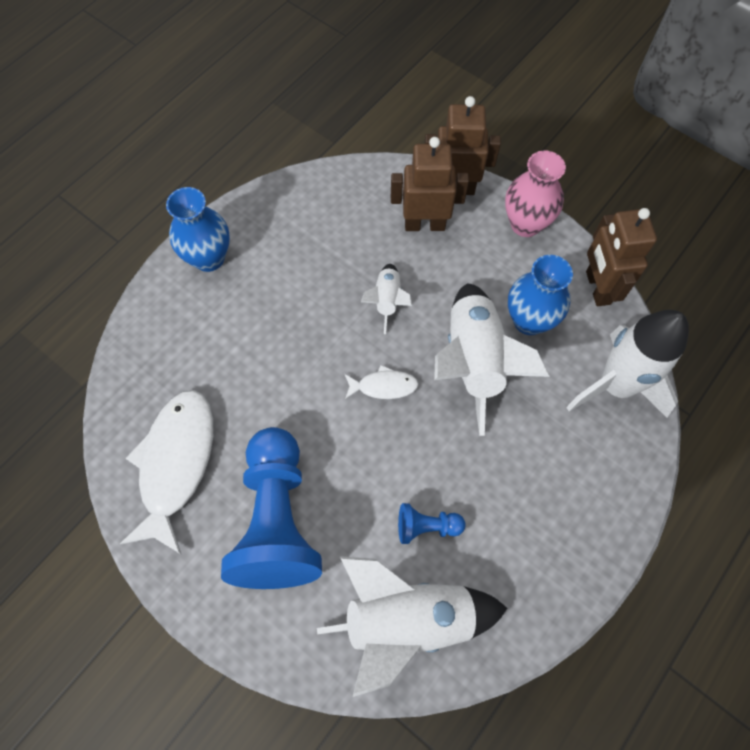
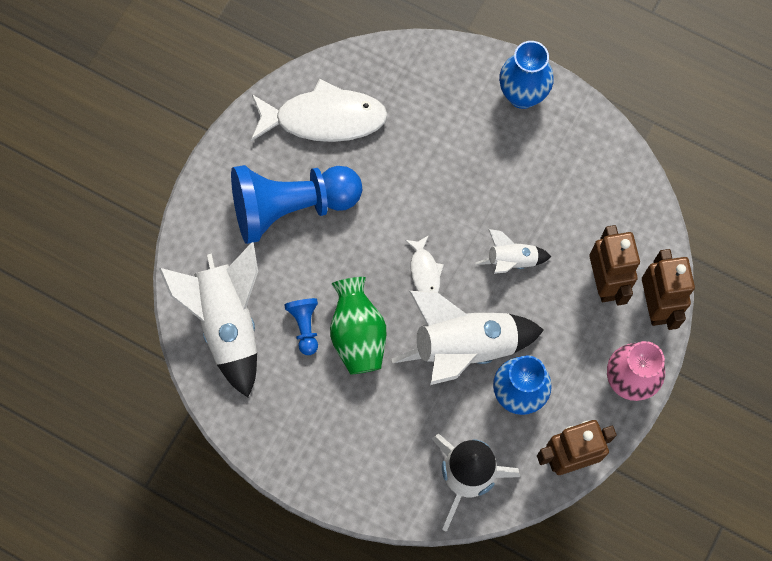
camera: 80 degrees right, 5 degrees up
none -> green vase [330,277,386,375]

